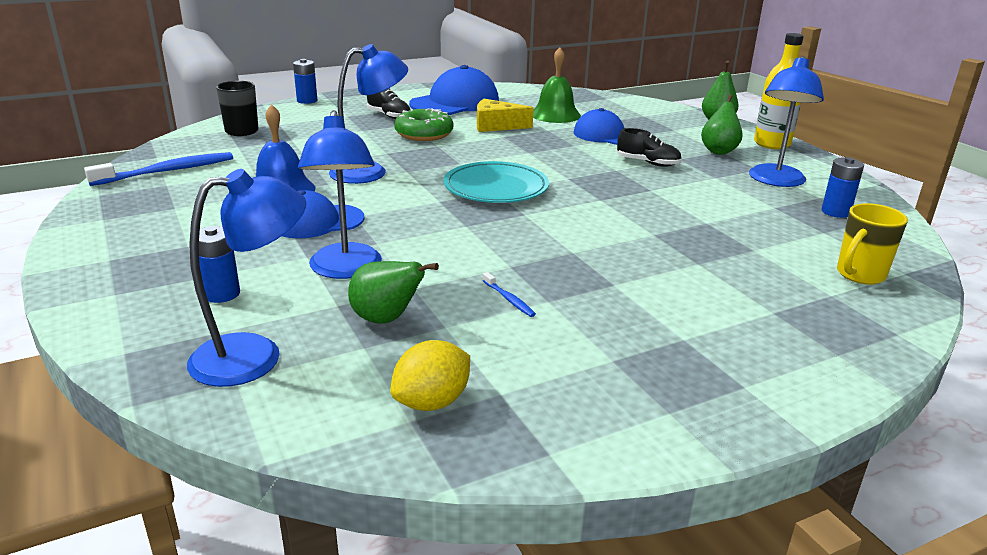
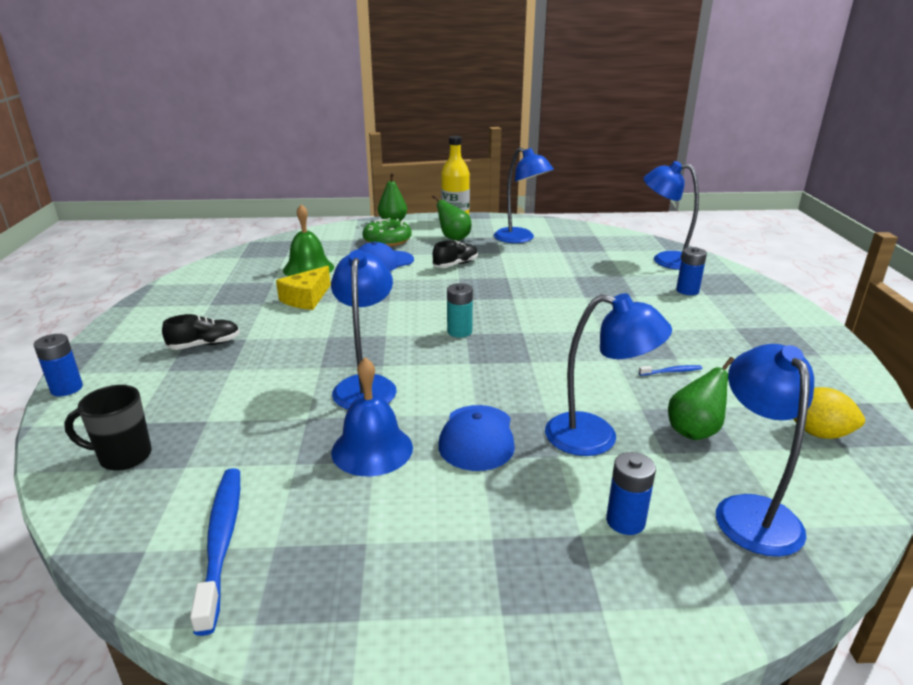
camera: 65 degrees left, 0 degrees up
yellow lemon [390,340,470,411] -> yellow lemon turned 45 degrees counterclockwise [793,387,865,439]
green donut [394,108,453,141] -> green donut moved to [362,218,411,247]
blue cap [409,65,499,115] -> none
turquoise plate [444,161,549,203] -> turquoise battery [447,283,473,338]
blue battery [822,157,864,218] -> blue battery moved to [676,247,707,295]
yellow mug [837,203,908,285] -> blue lamp [643,161,699,270]

